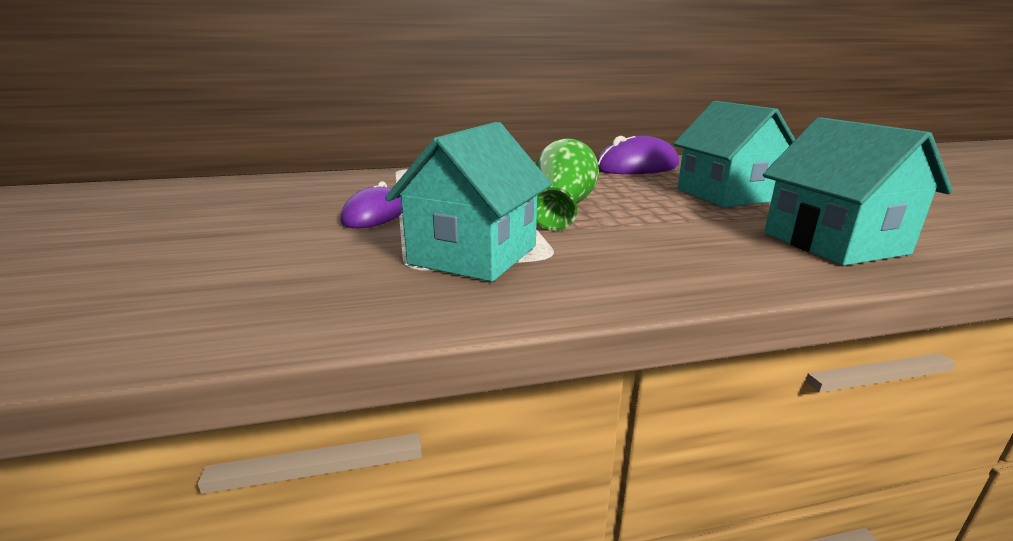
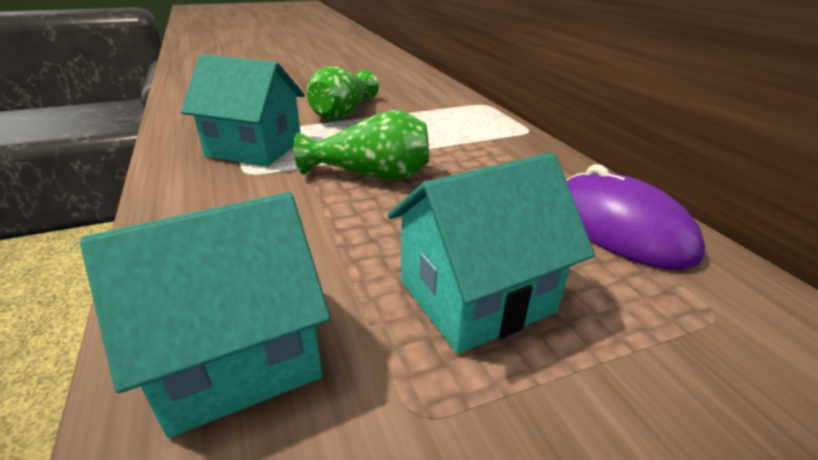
camera: 80 degrees right, 10 degrees up
purple mouse [340,181,402,228] -> green vase [307,66,379,121]

